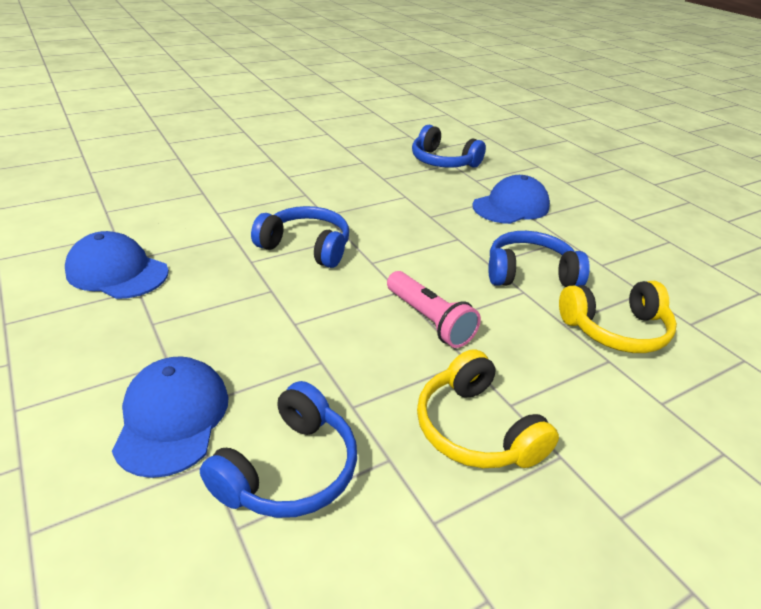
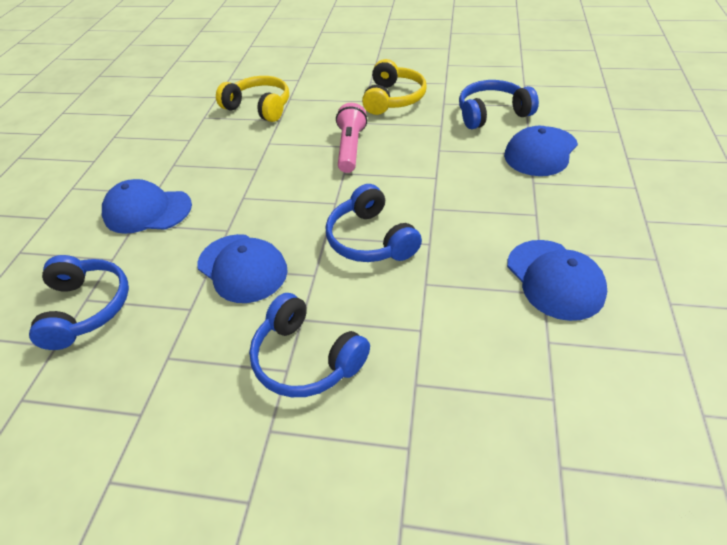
camera: 135 degrees left, 10 degrees up
blue headphones [489,231,590,287] -> blue headphones moved to [249,293,370,397]
none -> blue cap [197,234,288,303]

